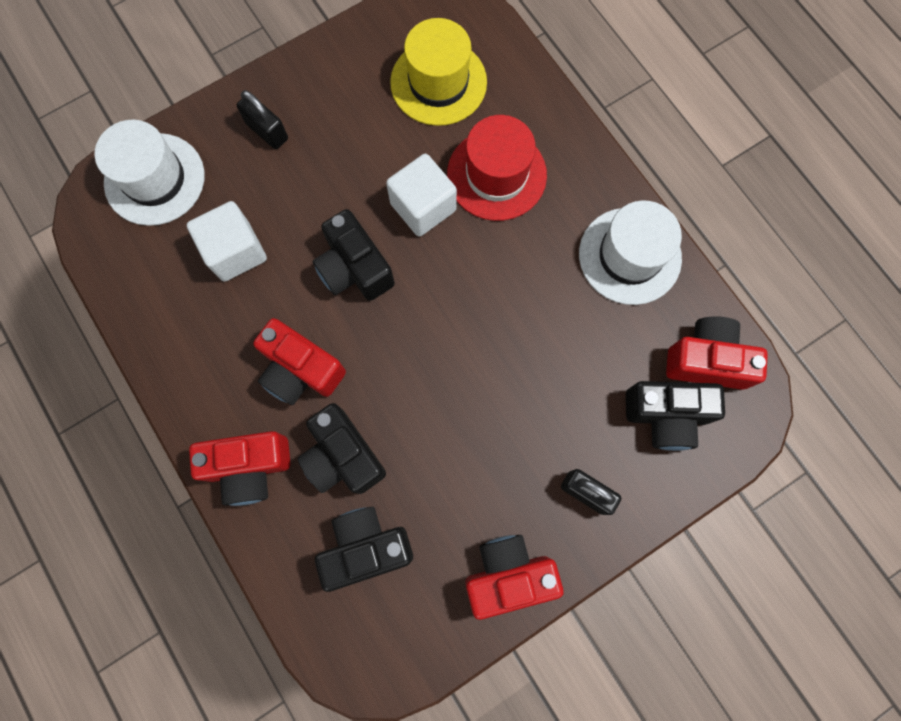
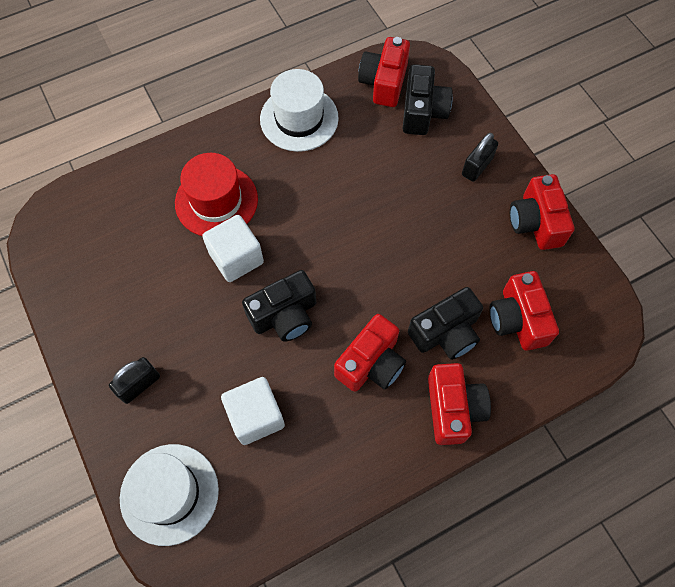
camera: 85 degrees left, 10 degrees down
black camera [315,507,413,592] -> red camera [489,271,559,351]
yellow hat [390,18,487,126] -> none

